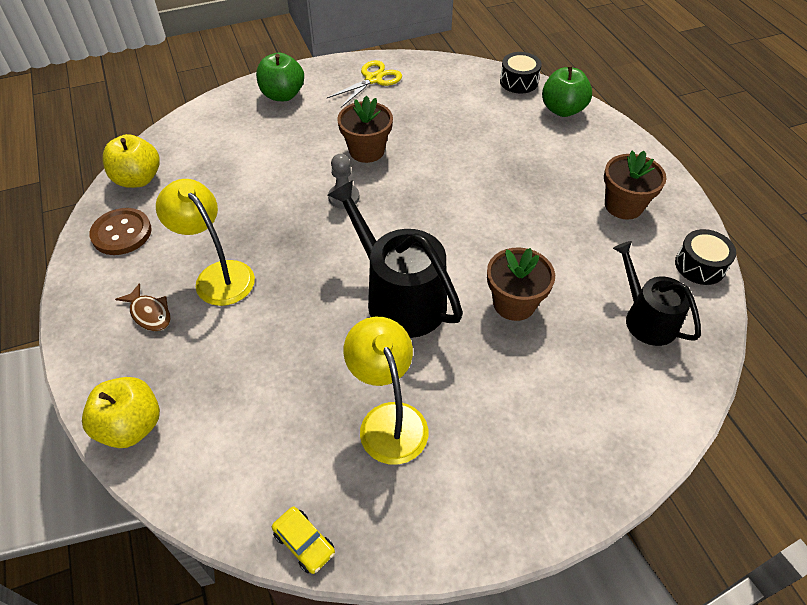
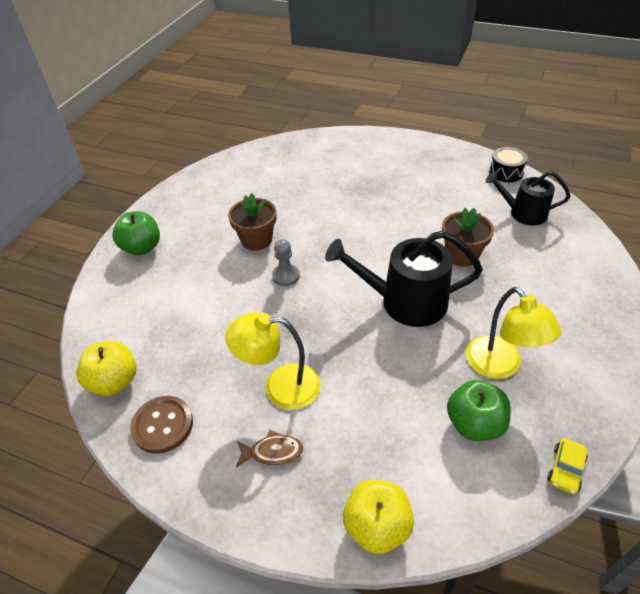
camera: 45 degrees left, 5 degrees down
yellow car [272,506,335,574] -> yellow car turned 120 degrees clockwise [547,438,588,495]
yellow scissors [327,60,402,107] -> none
yellow lamp [343,317,428,465] -> yellow lamp turned 135 degrees counterclockwise [466,287,561,379]
black drum [500,52,542,93] -> none
green apple [542,66,592,117] -> green apple moved to [447,380,511,441]
brown flower pot [604,151,667,220] -> none

